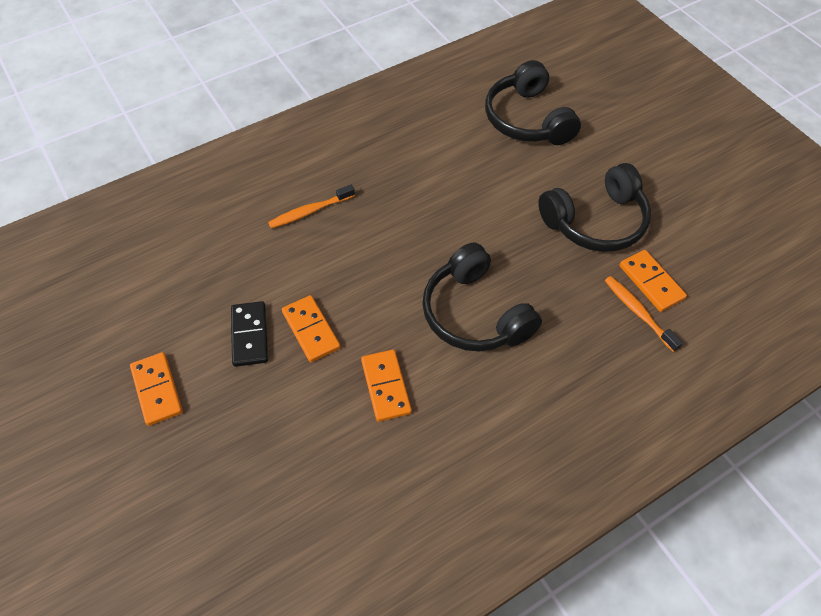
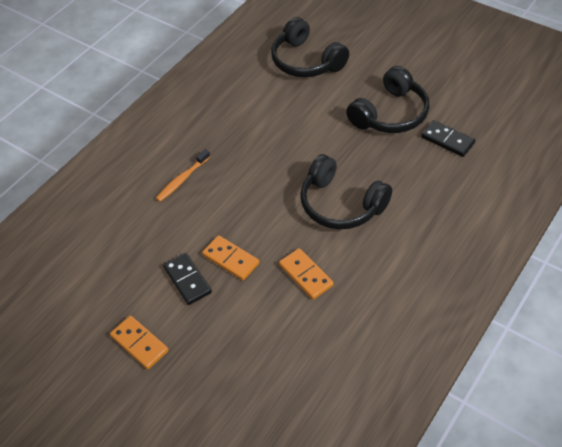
camera: 20 degrees left, 5 degrees down
orange toothbrush [605,276,683,352] -> none
orange domino [619,250,687,312] -> black domino [421,120,475,157]

